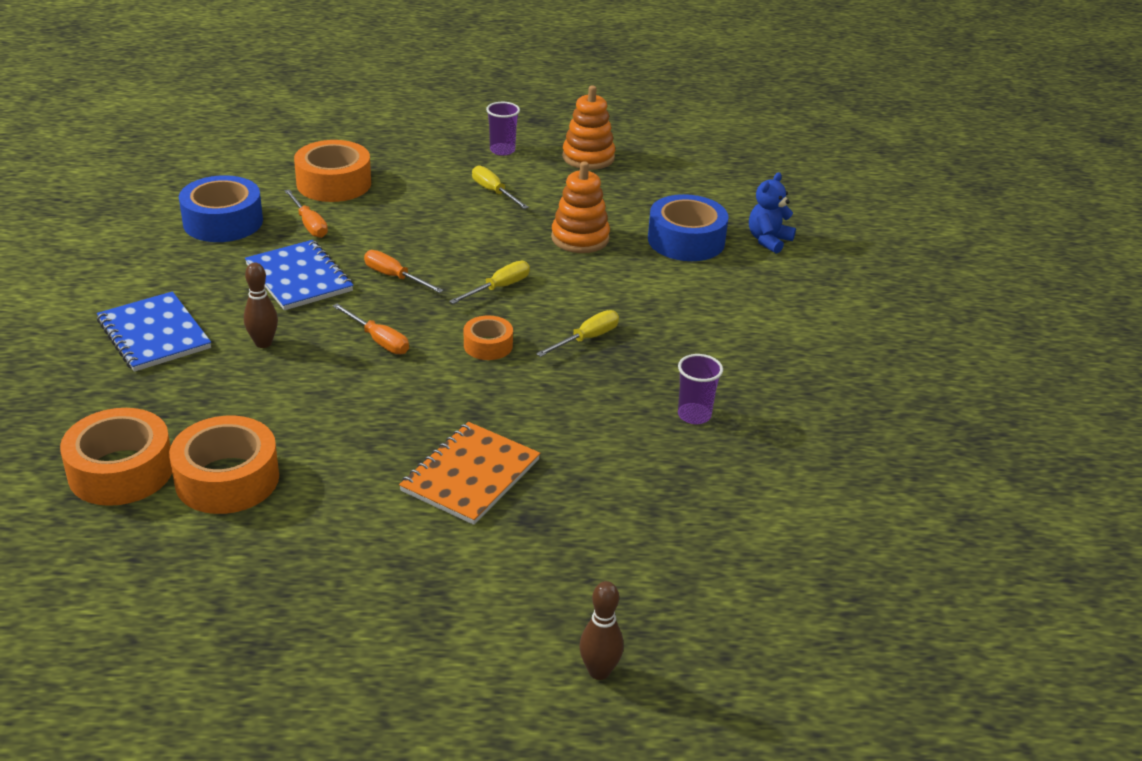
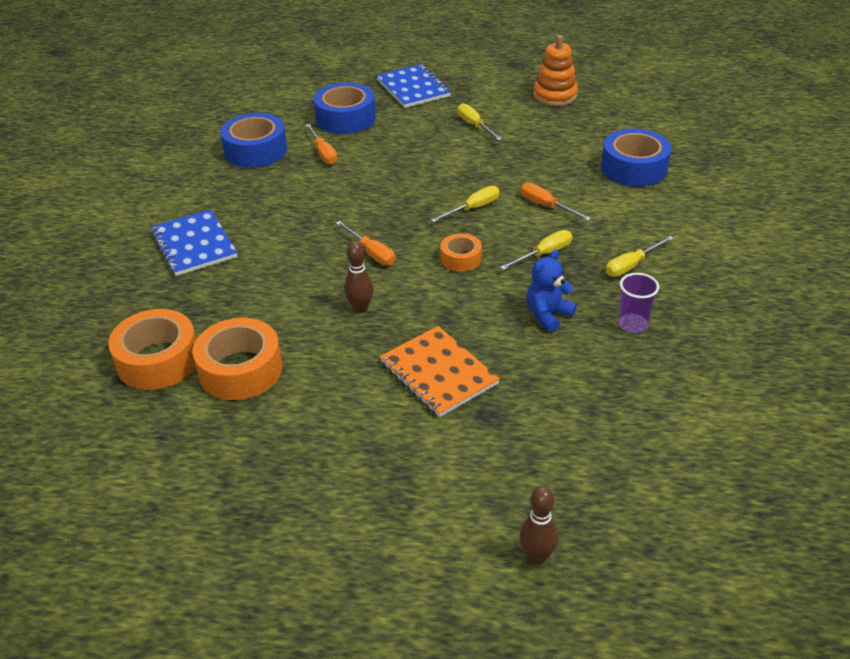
camera: 10 degrees right, 5 degrees up
brown bowling pin [244,263,278,348] -> brown bowling pin moved to [344,241,374,313]
blue notebook [245,240,353,310] -> blue notebook moved to [376,64,451,108]
orange tape [294,140,371,202] -> blue tape [314,82,376,134]
orange screwdriver [364,250,443,293] -> orange screwdriver moved to [521,183,591,221]
orange notebook [399,422,540,525] -> orange notebook turned 75 degrees counterclockwise [380,326,500,417]
purple cup [486,102,520,156] -> none
orange stacking toy [551,161,610,253] -> none
blue teddy bear [749,172,796,254] -> blue teddy bear moved to [526,249,577,332]
none -> yellow screwdriver [606,236,674,277]

